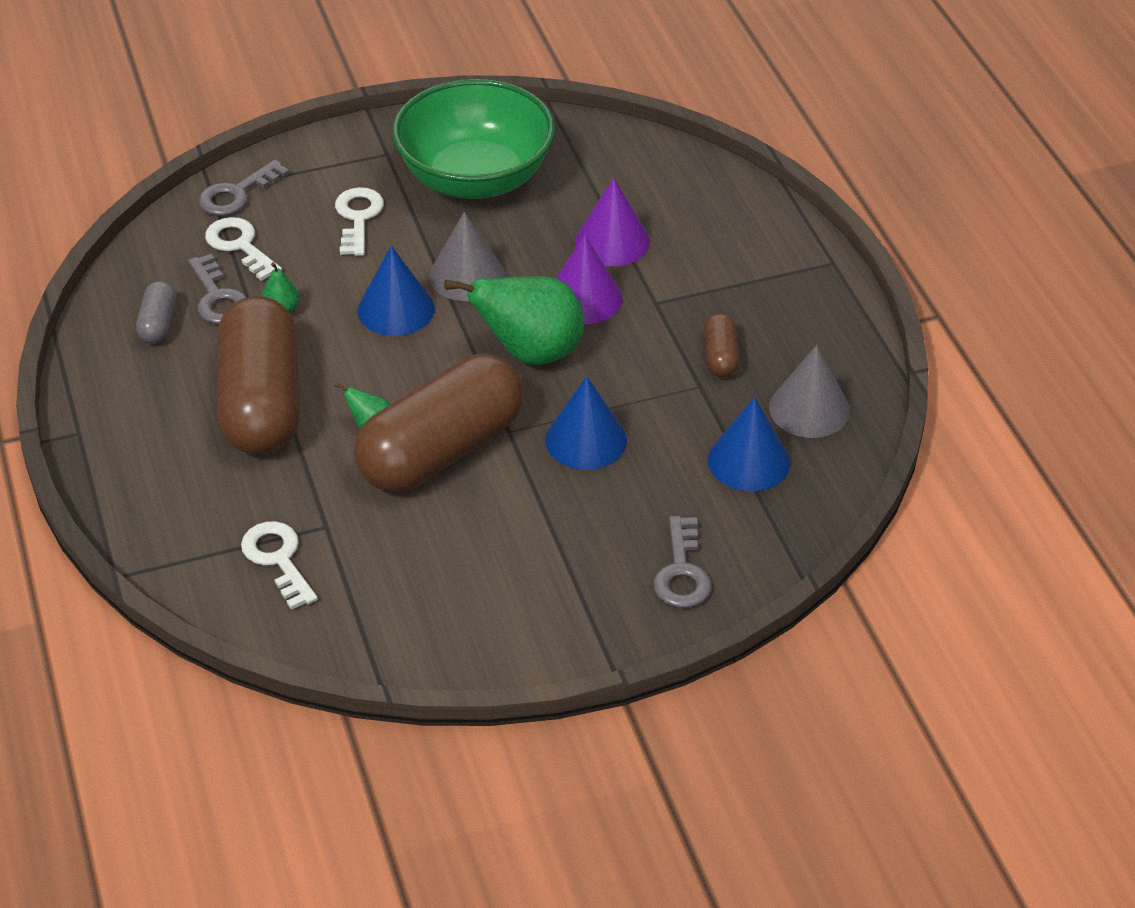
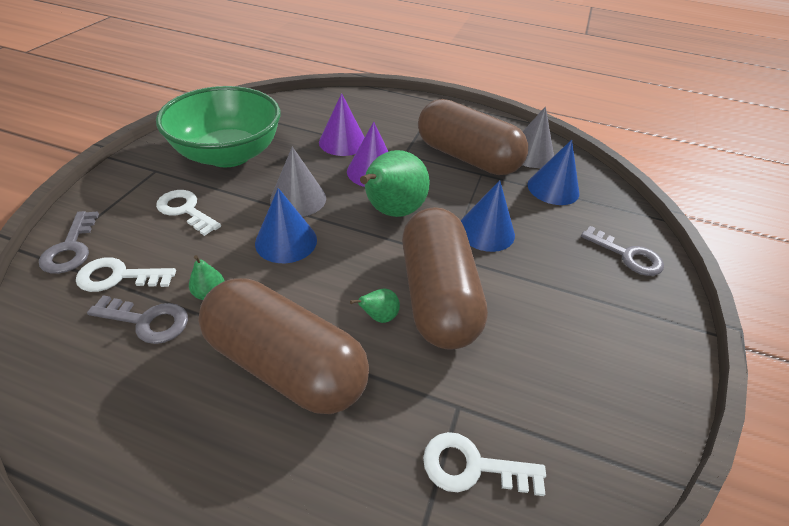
camera: 55 degrees left, 0 degrees up
grey capsule [136,281,176,344] -> none
brown capsule [704,313,740,377] -> brown capsule [418,99,528,175], size x2.40

